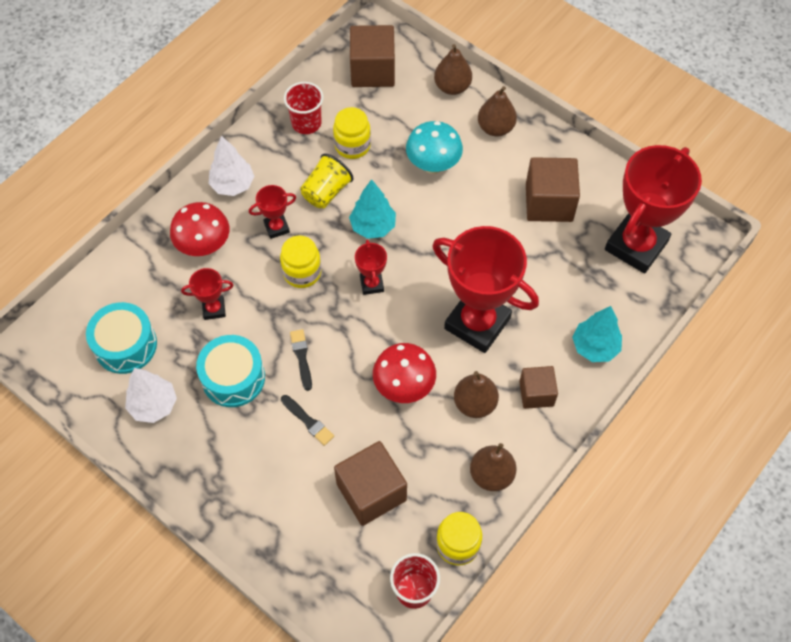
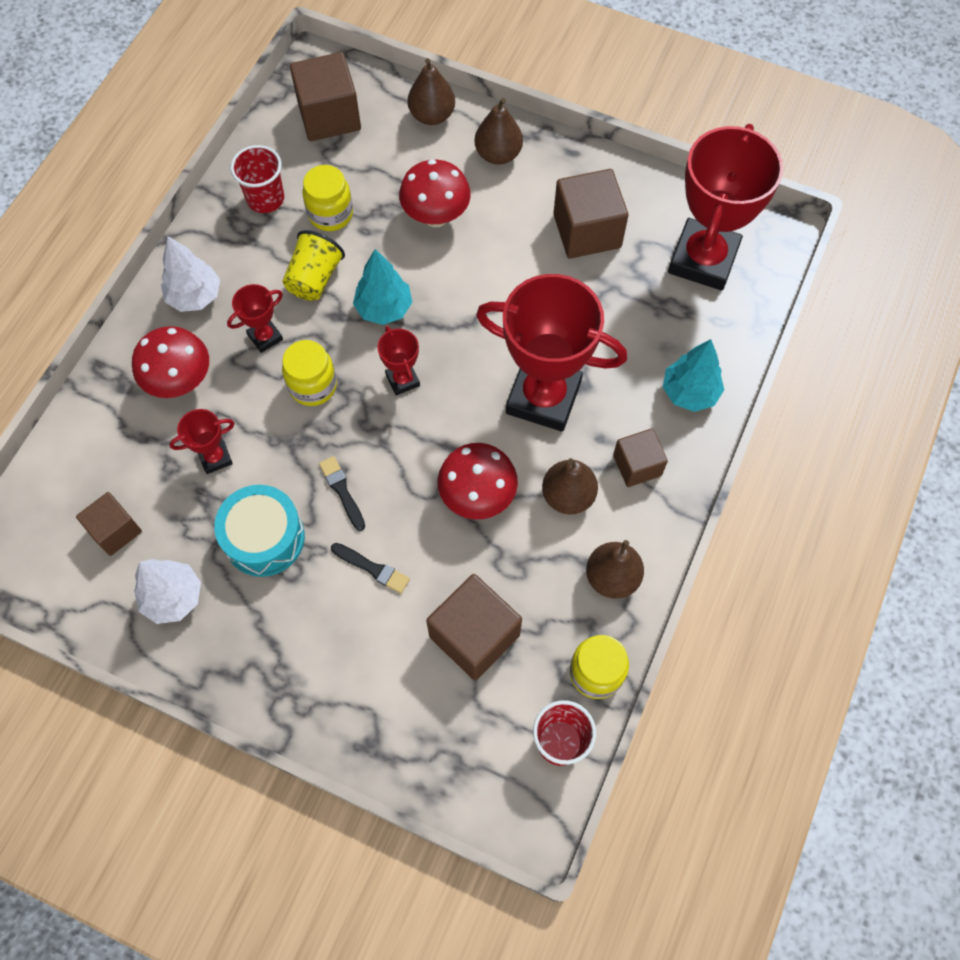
camera: 15 degrees left, 5 degrees up
turquoise drum [86,302,157,374] -> brown cube [76,492,142,556]
turquoise mushroom [406,121,463,174] -> red mushroom [399,159,471,227]

